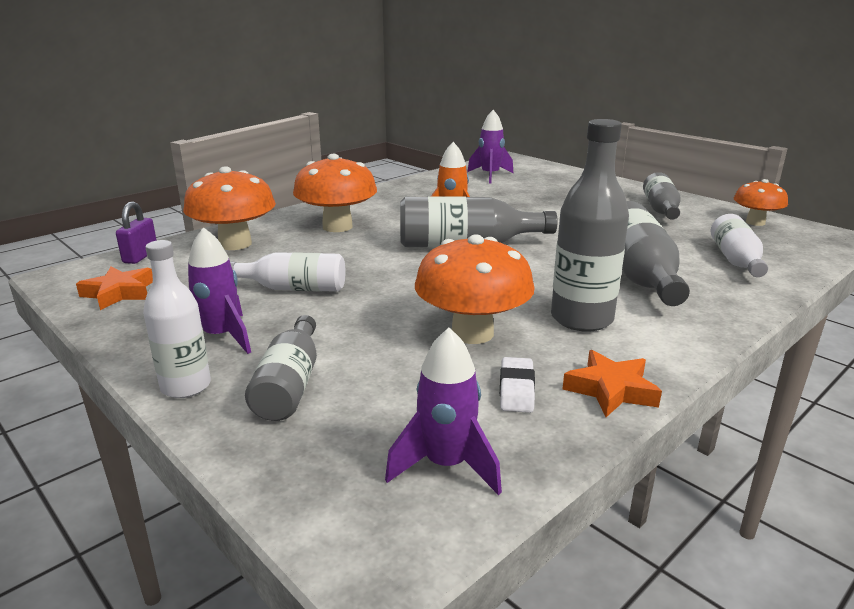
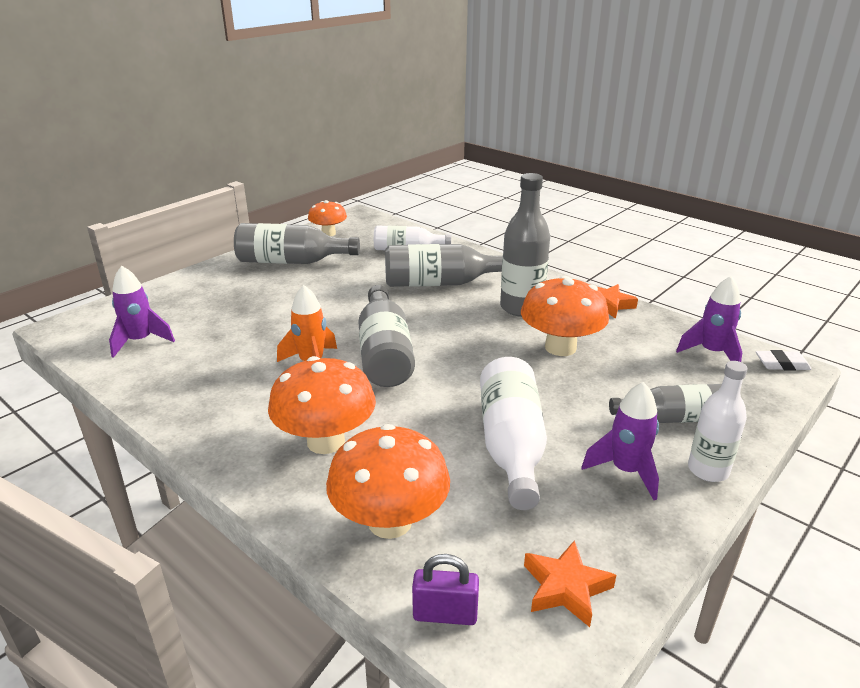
camera: 95 degrees left, 5 degrees up
white bottle [230,252,345,292] -> white bottle [480,357,547,510], size x1.52
white eraser [500,357,535,413] -> white eraser moved to [756,350,812,371]
grey bottle [643,172,681,220] -> grey bottle [234,223,360,264], size x1.52

